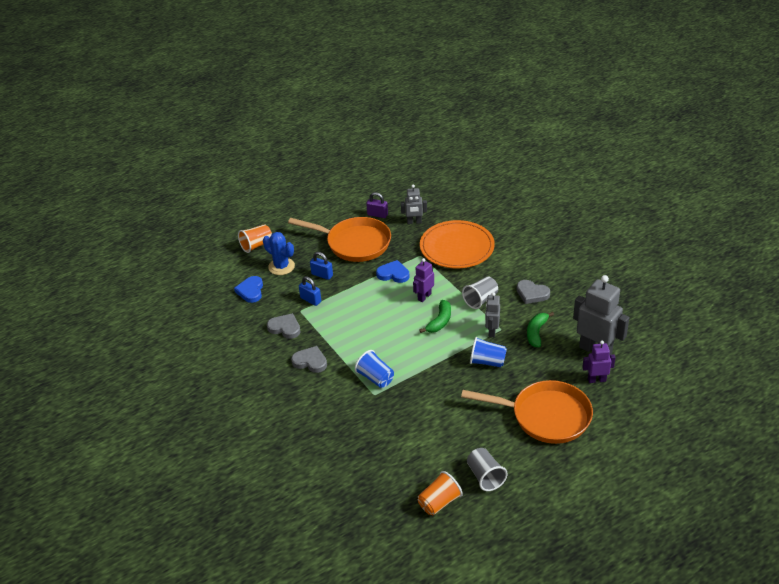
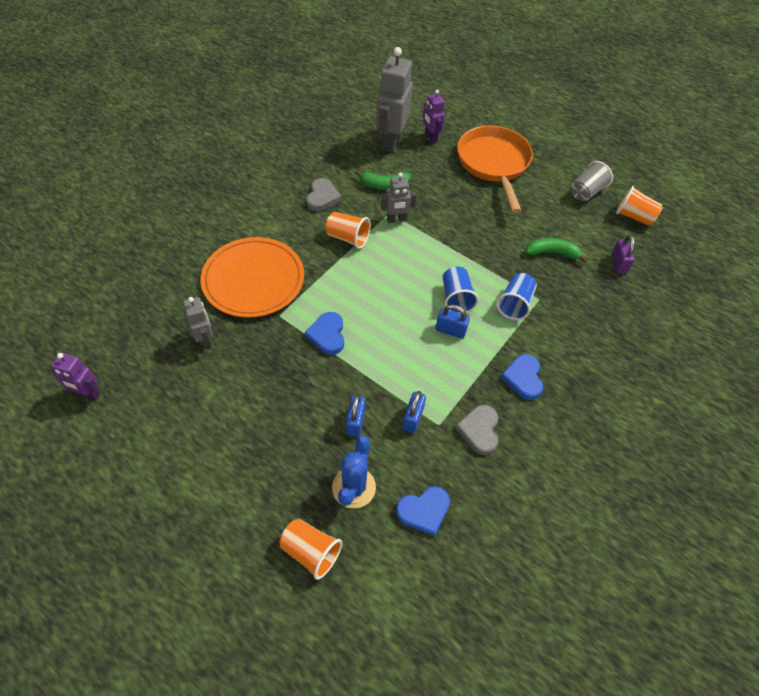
camera: 115 degrees left, 15 degrees up
orange pan [288,217,391,262] -> none
grey heart [291,346,327,373] -> blue heart [500,354,543,400]
purple padlock [366,192,388,218] -> purple padlock moved to [611,235,635,274]
purple robot [413,258,434,302] -> purple robot moved to [51,352,100,400]
green banana [420,300,451,333] -> green banana moved to [526,238,587,263]
grey cup [462,276,498,309] -> orange cup [325,212,371,249]
blue cup [470,337,507,367] -> blue cup moved to [443,267,479,314]
none -> blue padlock [436,304,470,339]

